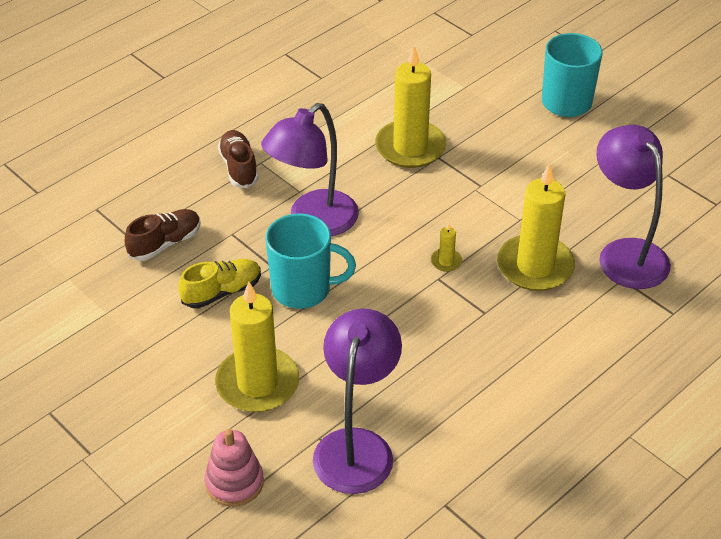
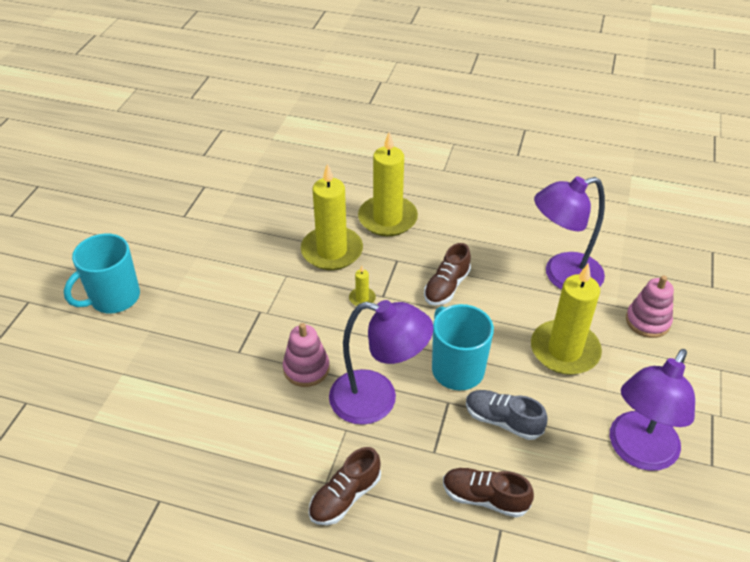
camera: 120 degrees left, 0 degrees up
yellow shoe [178,259,261,309] -> grey shoe [466,390,548,440]
yellow candle [375,46,446,168] -> yellow candle moved to [358,132,418,236]
purple lamp [596,125,671,289] -> purple lamp moved to [610,349,695,471]
none -> pink stacking toy [283,323,330,387]
none -> brown shoe [424,243,471,305]

